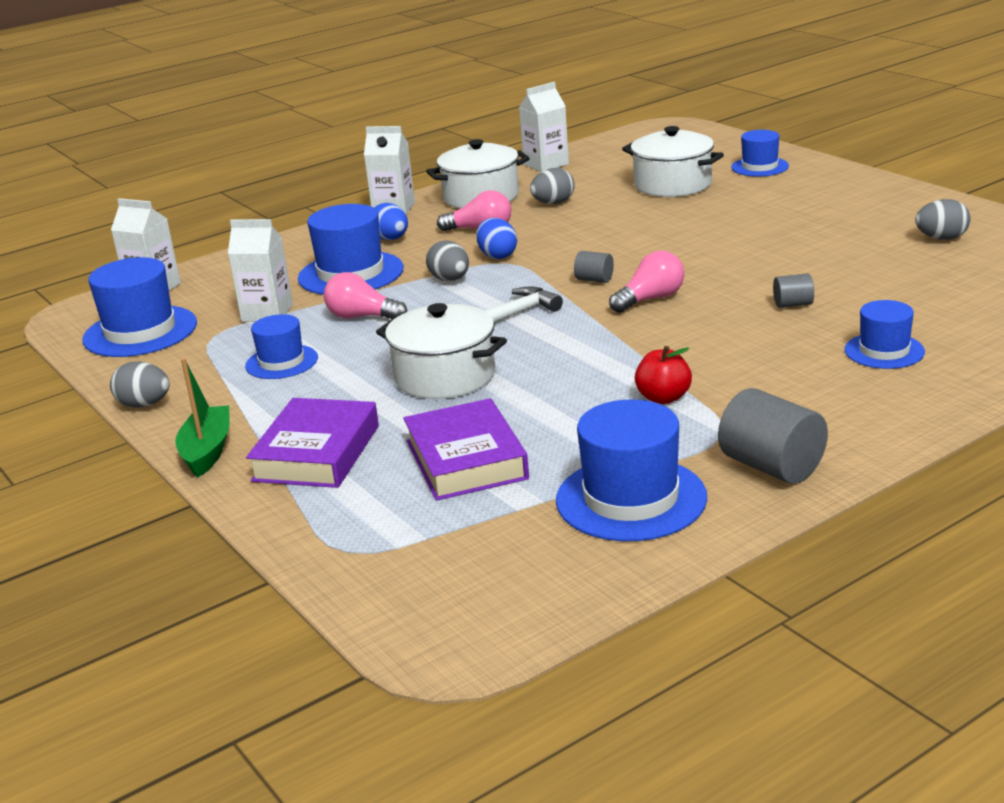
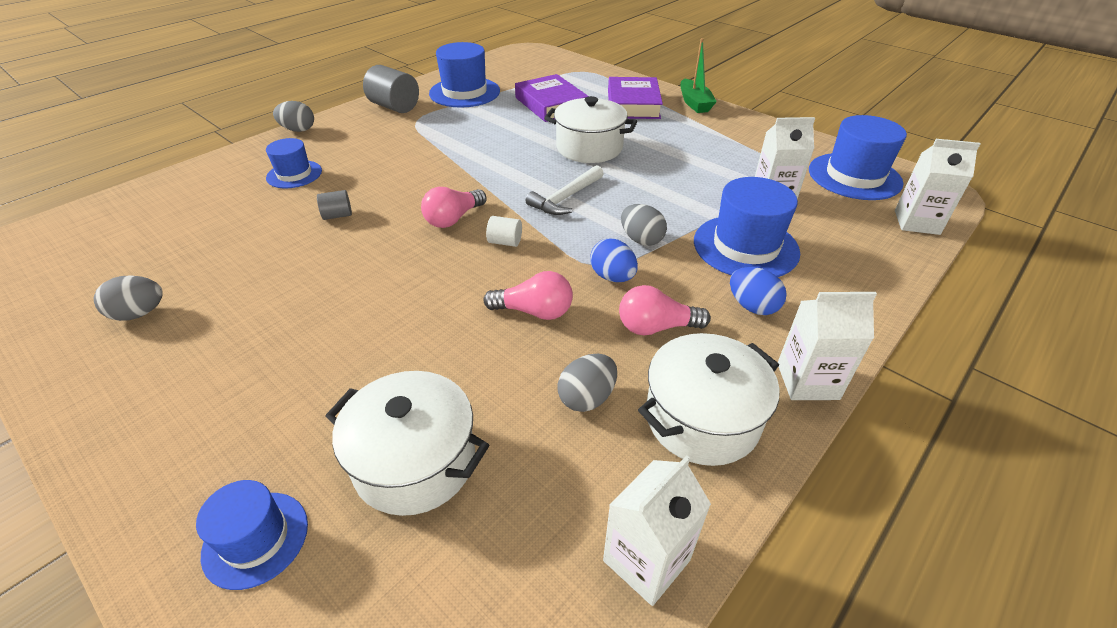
camera: 165 degrees right, 15 degrees up
grey egg [110,361,169,408] -> grey egg moved to [273,101,314,132]
blue hat [245,314,318,379] -> none
pink light bulb [324,272,407,319] -> pink light bulb moved to [483,271,573,320]
grey cylinder [574,251,614,283] -> white cylinder [486,216,522,247]
red apple [635,346,692,404] -> none

